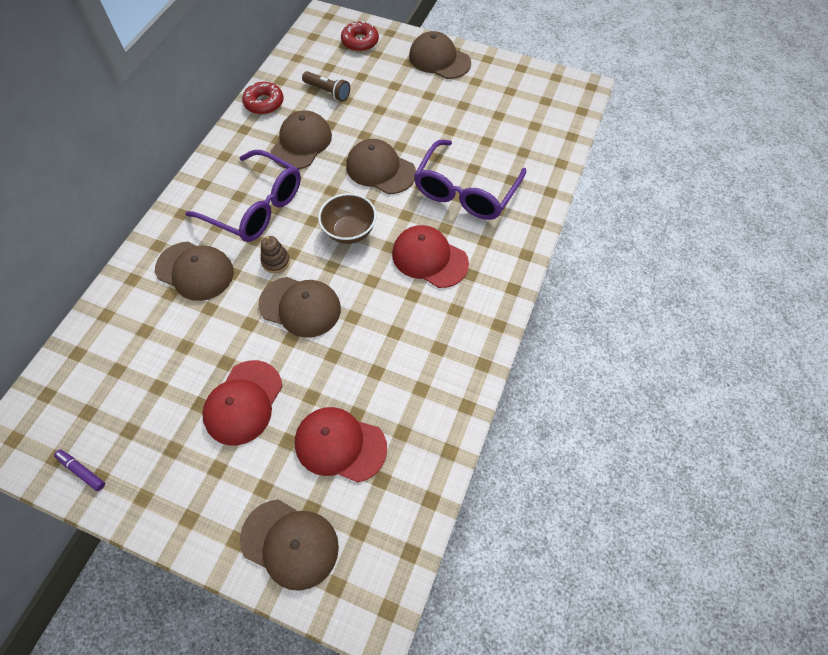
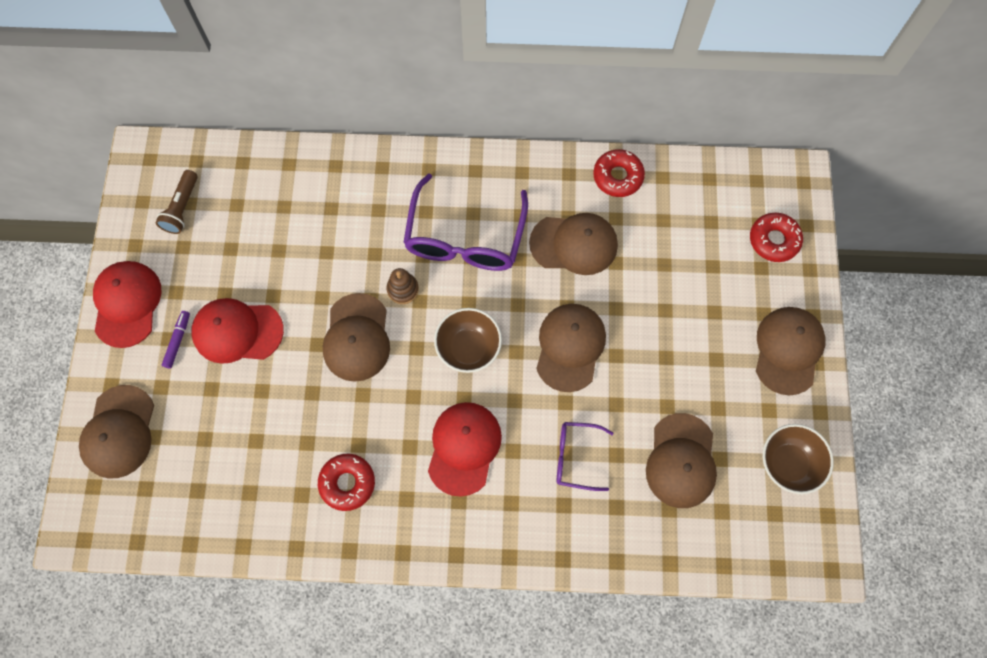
camera: 70 degrees right, 10 degrees up
purple marker [54,450,105,491] -> purple marker moved to [162,311,190,368]
brown cap [155,242,234,301] -> brown cap moved to [646,413,717,508]
red cap [295,407,387,482] -> red cap moved to [93,261,161,348]
brown flashlight [302,71,350,101] -> brown flashlight moved to [156,170,198,234]
purple glasses [414,140,526,220] -> purple glasses [557,422,613,491], size x0.53
none -> red donut [318,454,375,511]
none -> brown bowl [763,424,834,494]

